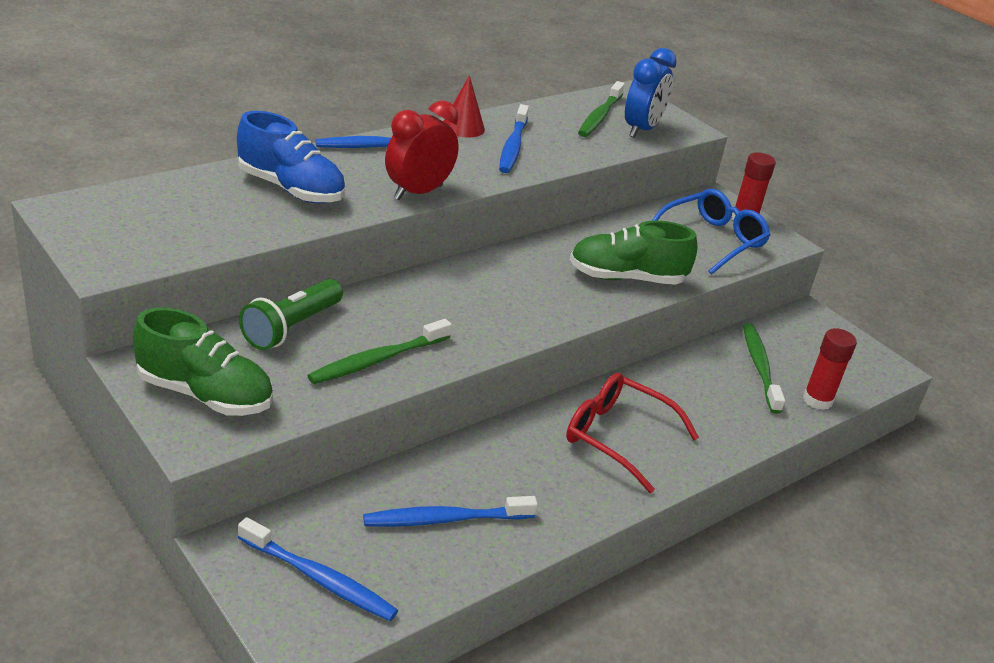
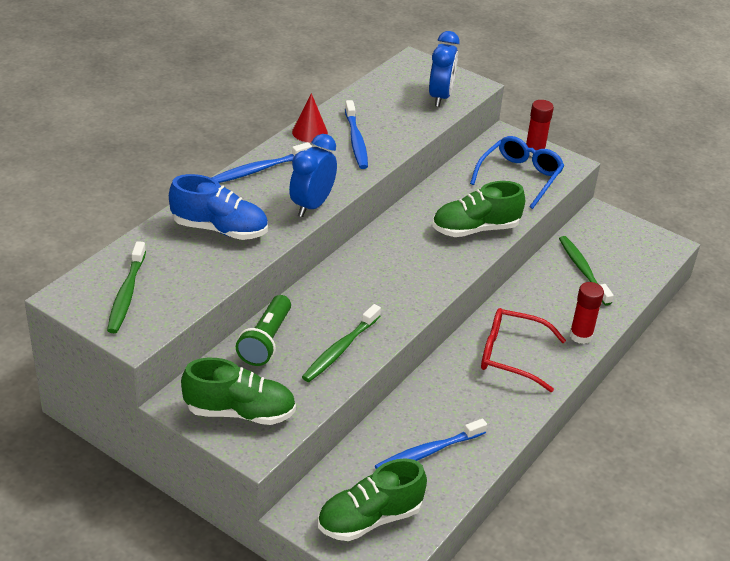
camera: 15 degrees left, 5 degrees up
blue toothbrush [238,517,398,621] -> green shoe [318,458,427,541]
red clock [385,100,459,200] -> blue clock [289,134,337,217]
green toothbrush [578,81,625,137] -> green toothbrush moved to [107,241,146,333]
red glue stick [803,328,857,410] -> red glue stick moved to [570,282,604,344]

